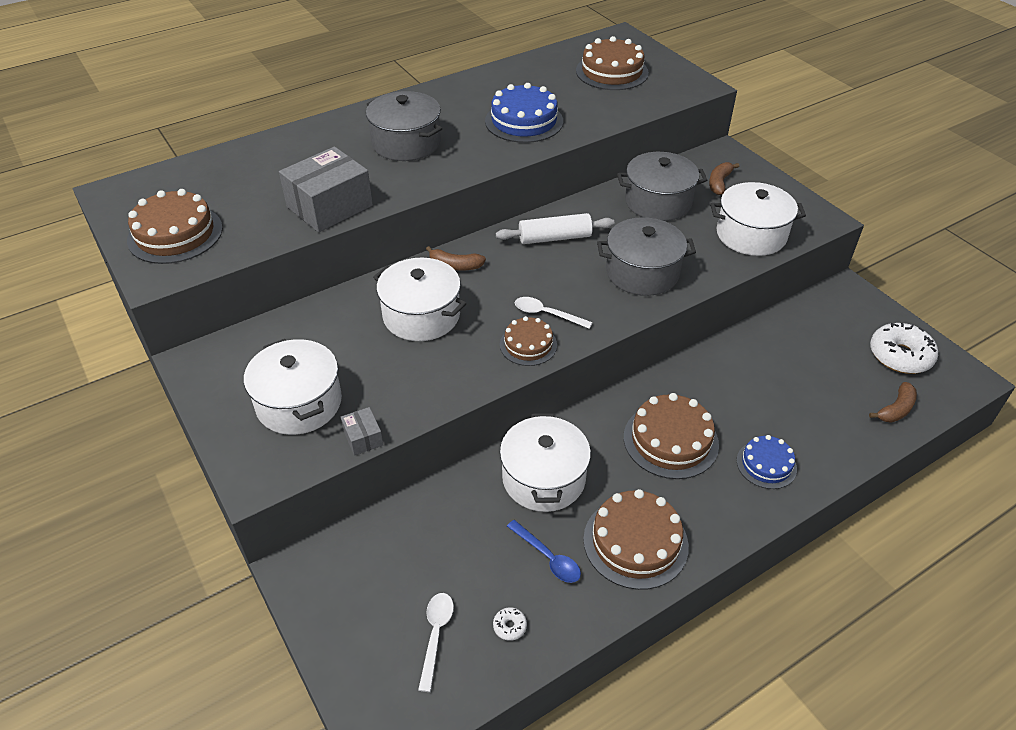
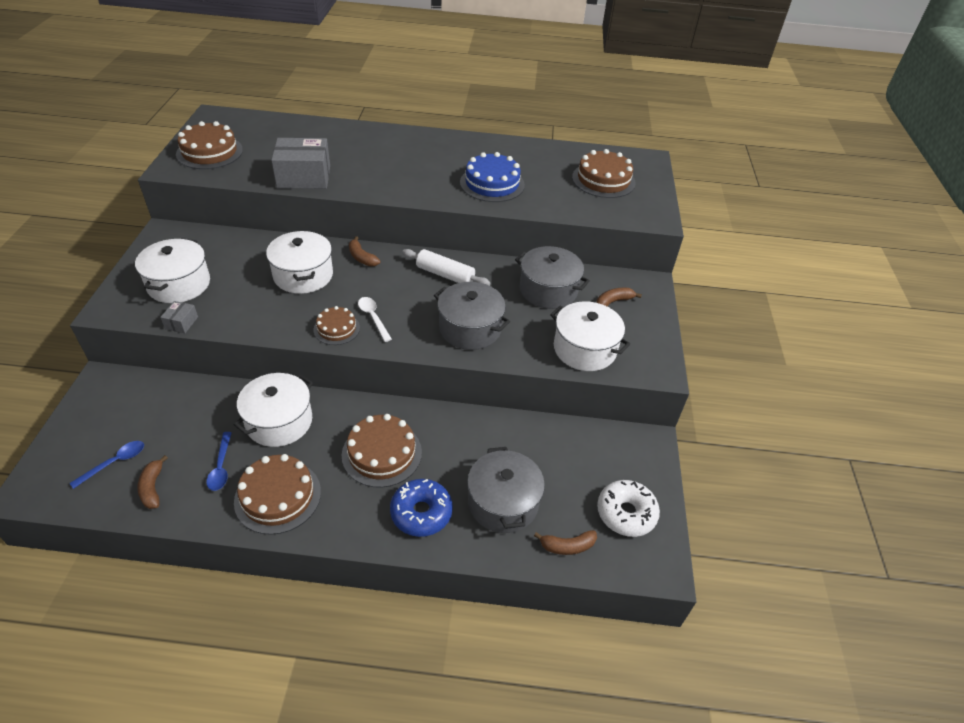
camera: 35 degrees right, 0 degrees up
grey pot [366,91,442,161] -> grey pot moved to [467,447,545,533]
white spoon [418,593,454,692] -> blue spoon [69,441,144,489]
white donut [493,607,527,641] -> brown banana [138,455,168,509]
blue cake [737,435,797,489] -> blue donut [390,479,453,537]

